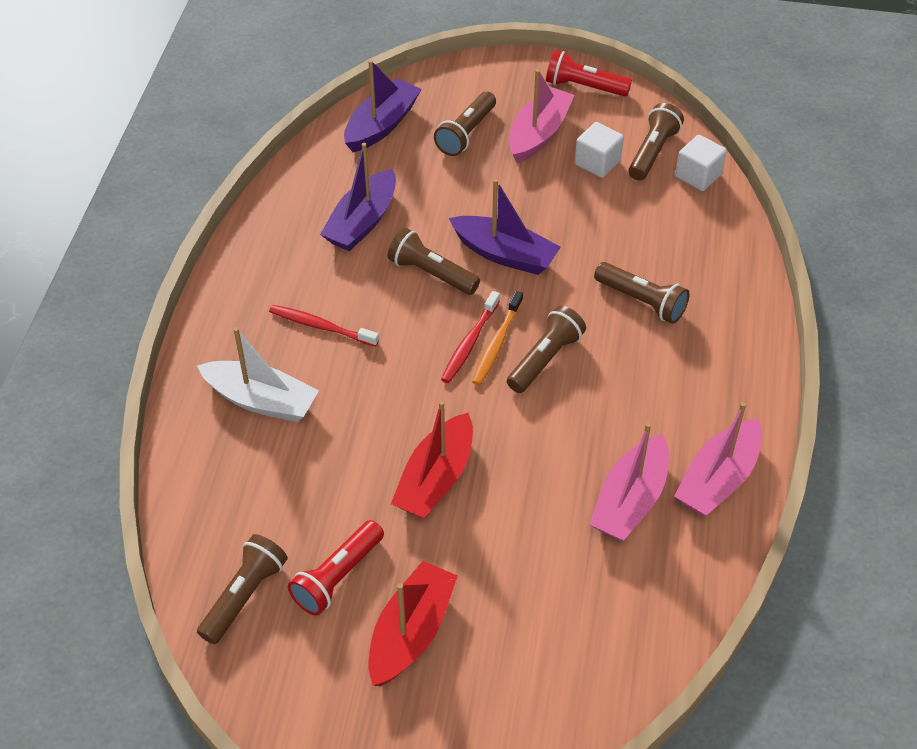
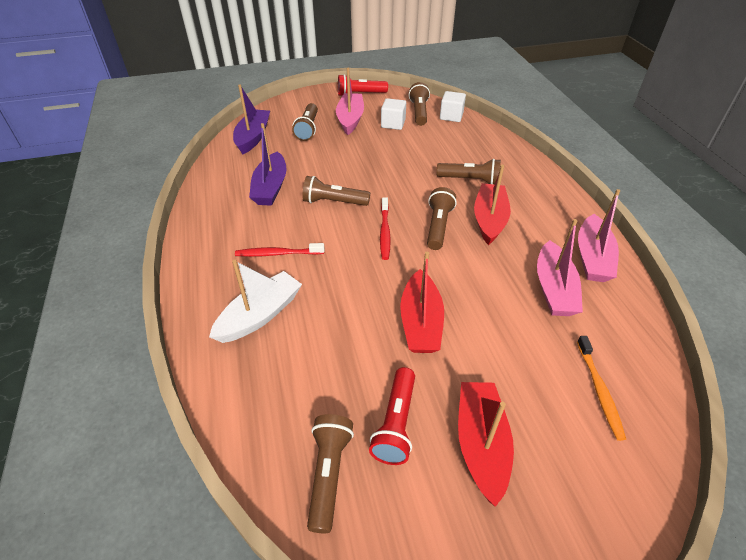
camera: 25 degrees left, 5 degrees down
white boat [197,327,319,422] -> white boat turned 45 degrees counterclockwise [209,260,302,343]
purple boat [449,179,561,275] -> none
orange toothbrush [472,291,523,385] -> orange toothbrush moved to [577,336,626,441]
none -> red boat [474,165,511,245]

